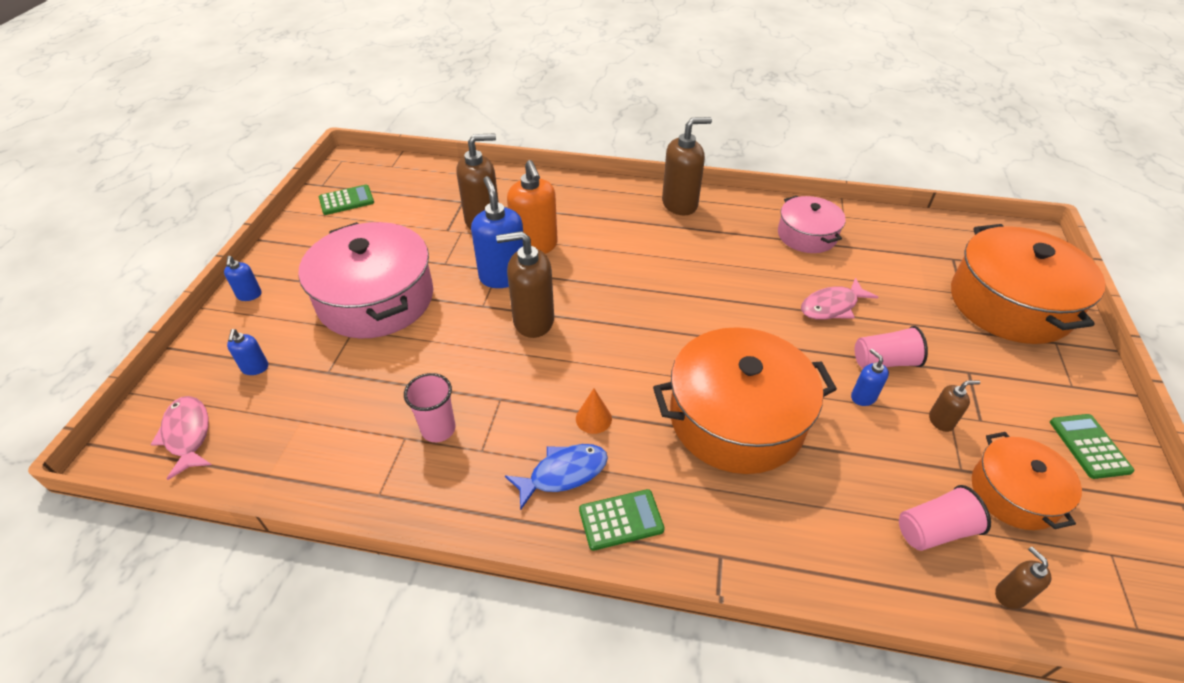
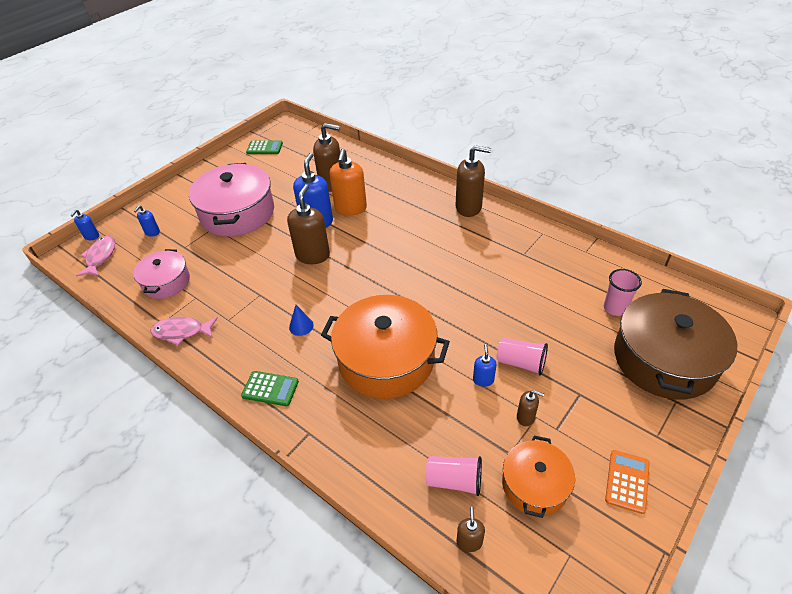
camera: 30 degrees right, 0 degrees up
blue soap dispenser [224,256,262,301] -> blue soap dispenser moved to [71,210,99,240]
pink cup [404,373,456,442] -> pink cup moved to [604,269,642,316]
brown soap dispenser [496,231,554,338] -> brown soap dispenser turned 75 degrees clockwise [287,184,330,264]
blue fish [505,444,608,510] -> none
orange cone [576,388,612,434] -> blue cone [289,305,314,336]
pink pot [778,196,846,253] -> pink pot moved to [133,249,190,299]
pink fish [801,278,878,320] -> pink fish moved to [151,317,218,346]
orange pot [951,224,1105,344] -> brown pot [614,289,737,400]
green calculator [1050,414,1134,479] -> orange calculator [605,450,650,514]

